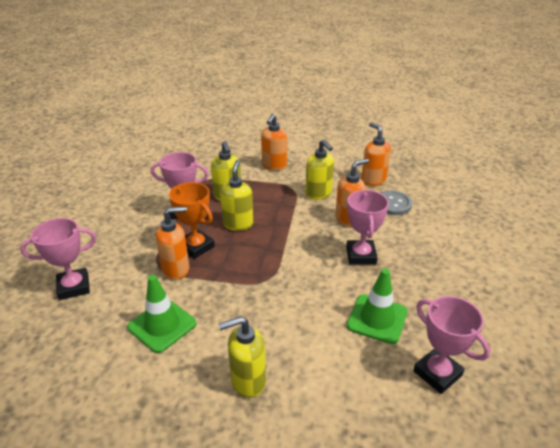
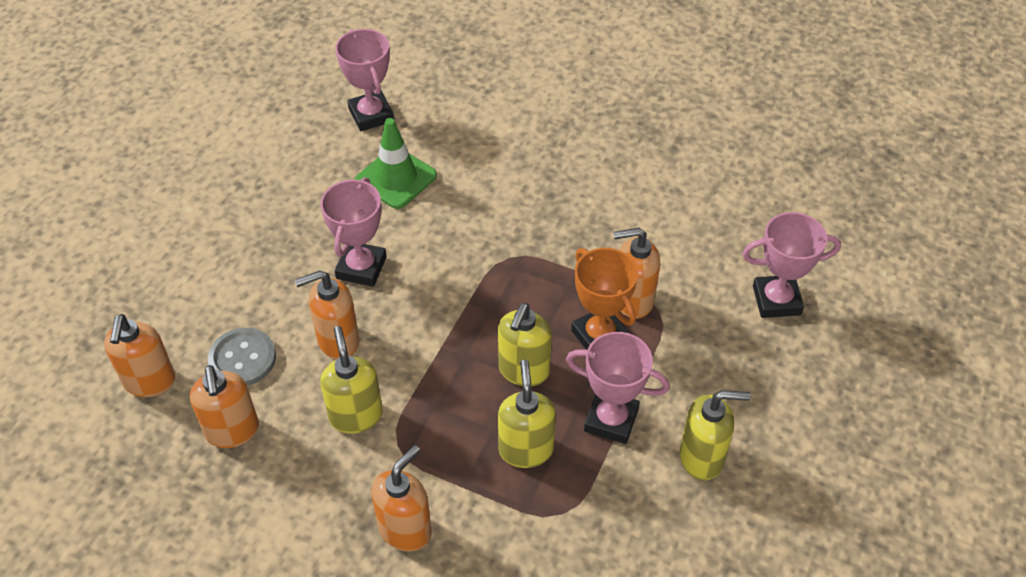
camera: 165 degrees left, 15 degrees up
green traffic cone [127,275,196,353] -> none
yellow soap dispenser [219,316,266,398] -> yellow soap dispenser moved to [680,390,751,480]
none -> orange soap dispenser [104,314,175,397]

